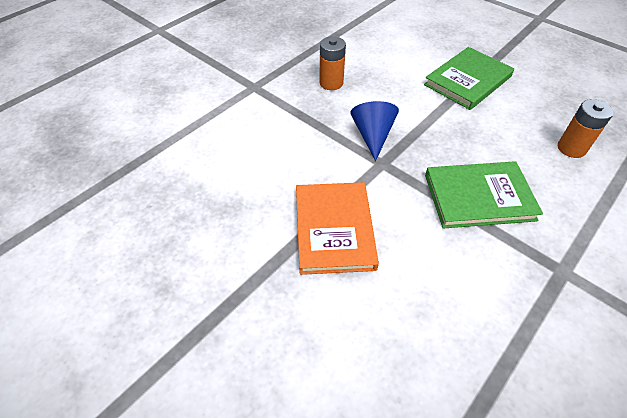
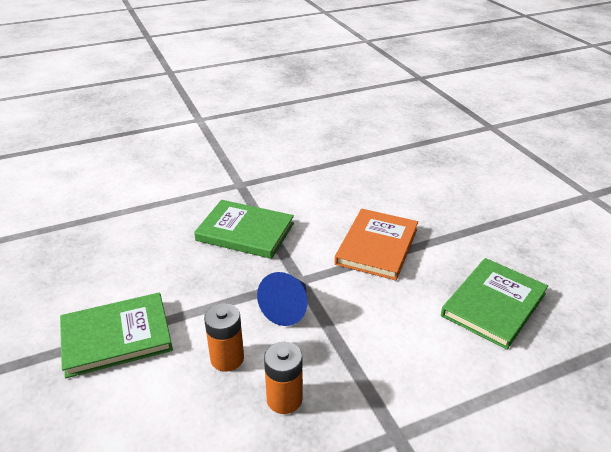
camera: 155 degrees left, 15 degrees down
orange battery [558,99,613,158] -> orange battery moved to [204,303,244,372]
none -> green book [441,258,548,350]

